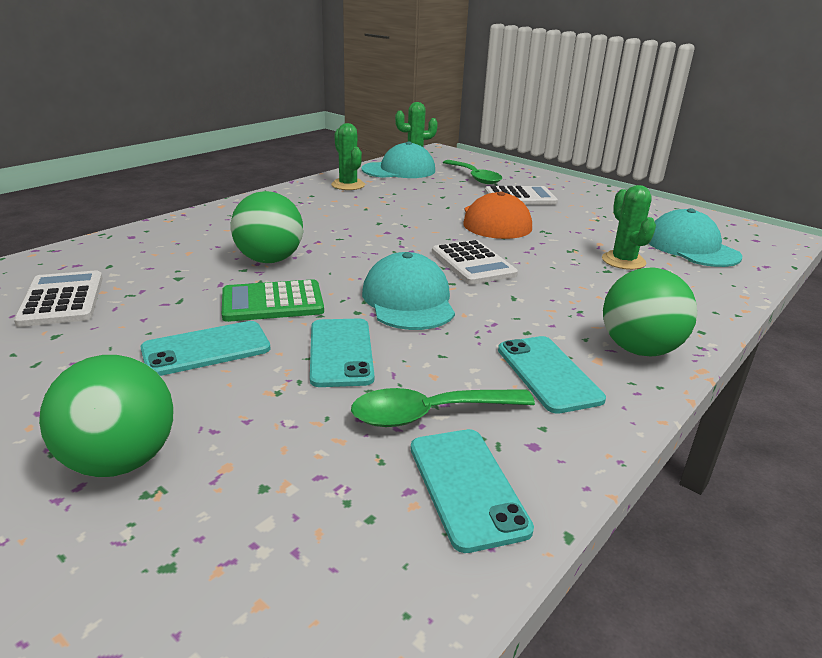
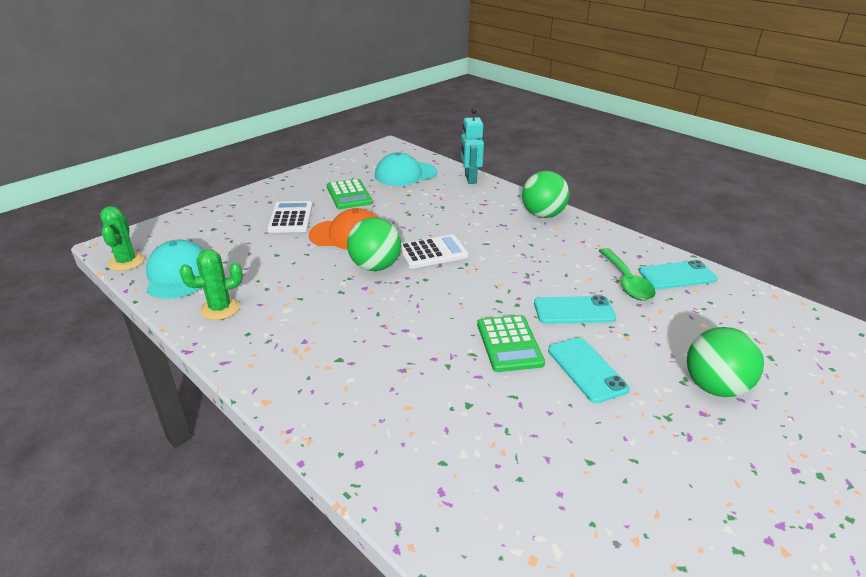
camera: 85 degrees left, 5 degrees up
white calculator [14,270,103,327] -> none
green ball [231,191,303,263] -> green ball moved to [347,217,401,271]
turquoise cap [362,252,455,330] -> none
green spoon [443,160,502,184] -> none
turquoise phone [498,336,606,414] -> none
green cactus [602,185,656,270] -> none
none -> green calculator [327,179,373,209]
none -> turquoise robot [461,108,484,184]

